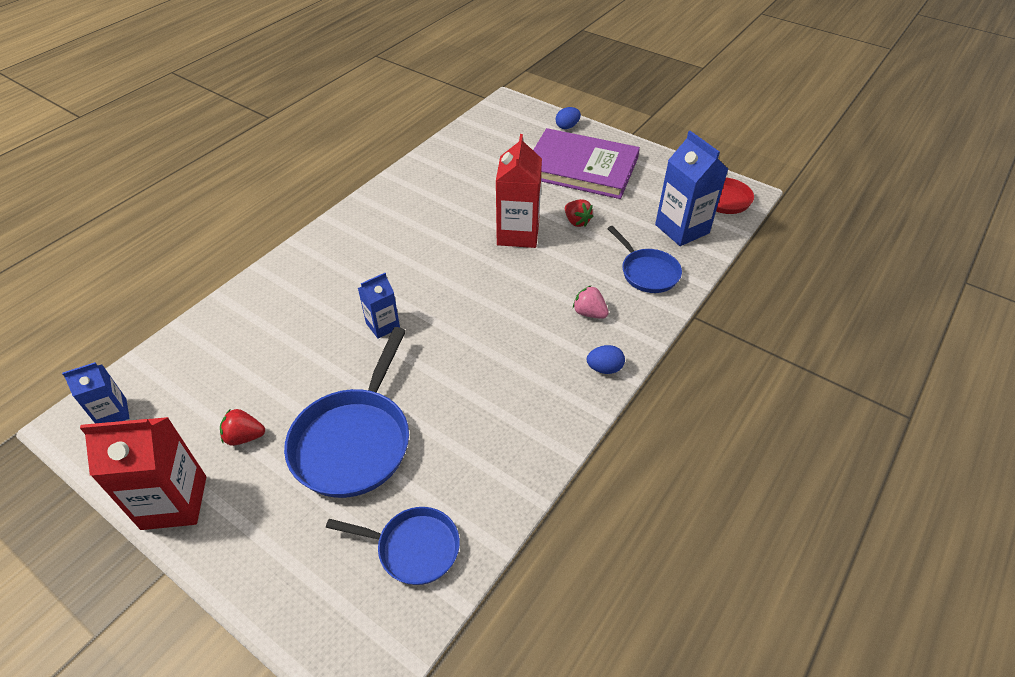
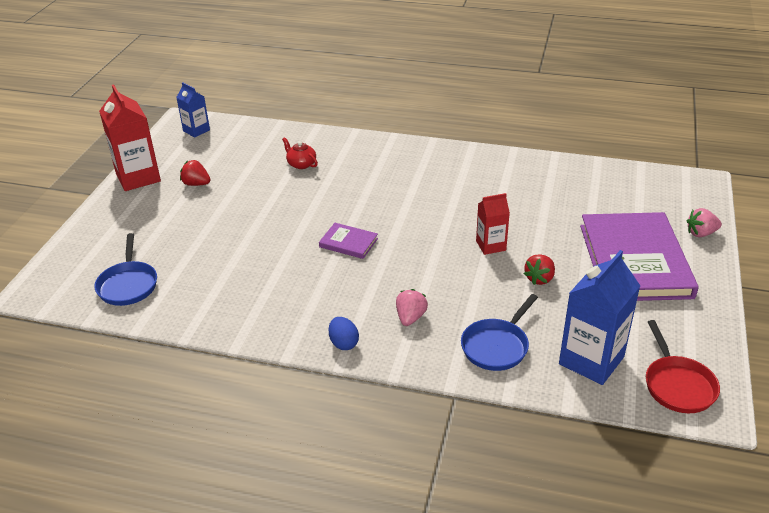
camera: 70 degrees right, 10 degrees down
red strawberry [220,409,265,446] -> red strawberry turned 45 degrees counterclockwise [180,160,211,186]
blue pan [284,327,409,498] -> none
blue carton [358,273,400,338] -> none
red carton [496,134,542,248] -> red carton [476,193,510,255], size x0.57
blue egg [555,107,581,129] -> pink strawberry [687,208,722,237]
none -> red teapot [282,137,318,169]
none -> purple book [319,223,378,259]

